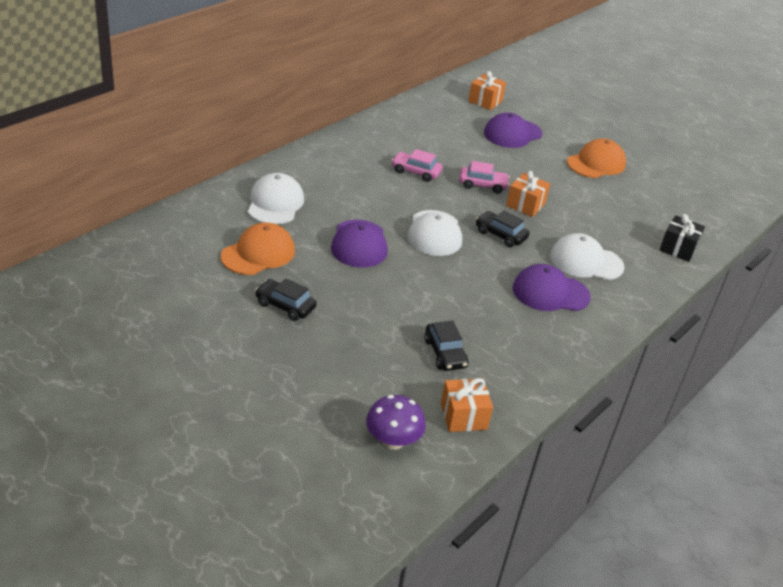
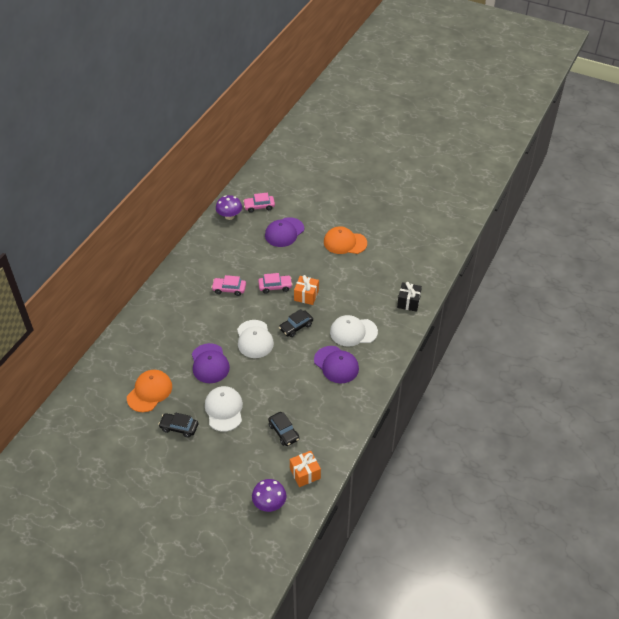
camera: 10 degrees left, 10 degrees up
white cap [248,173,304,224] -> white cap moved to [205,386,243,432]
orange gift [468,71,506,110] -> pink car [243,193,275,213]
black car [476,211,529,247] -> black car turned 60 degrees counterclockwise [279,309,313,337]
purple cap [513,264,591,311] -> purple cap turned 120 degrees counterclockwise [314,346,359,383]
orange cap [567,139,626,178] -> orange cap turned 120 degrees counterclockwise [324,226,367,254]
none -> purple mushroom [216,195,242,220]

